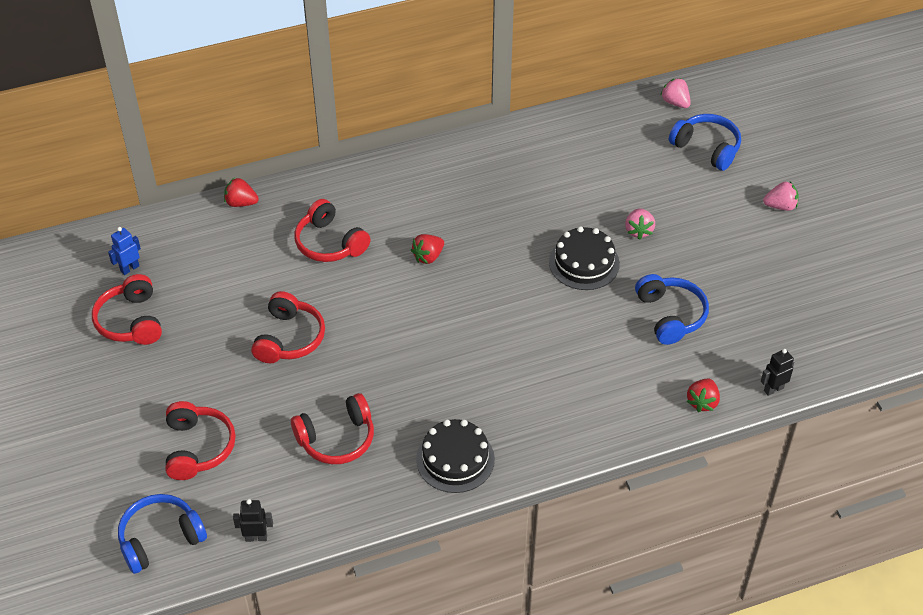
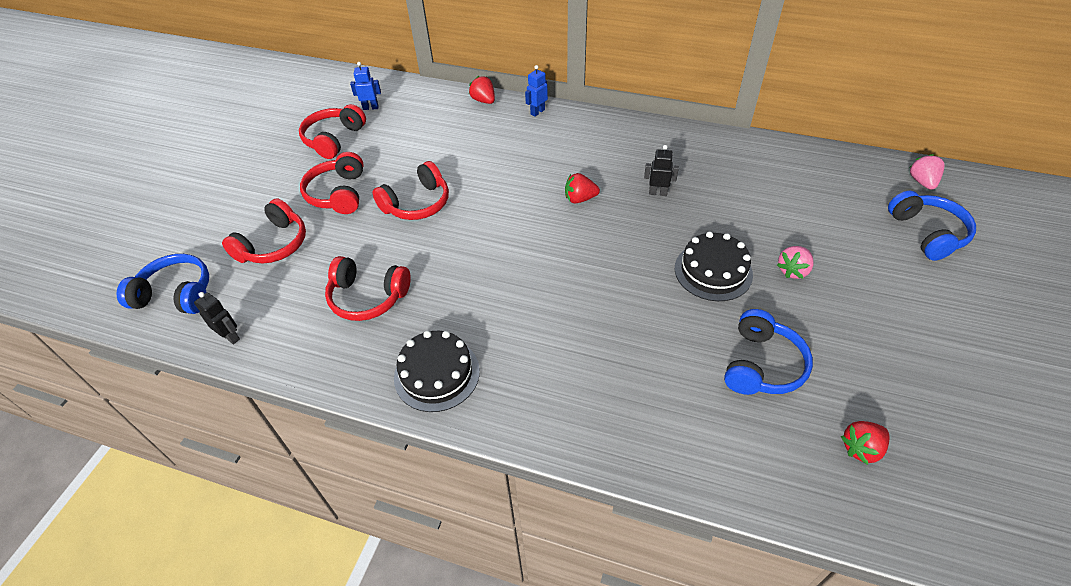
camera: 40 degrees right, 0 degrees up
red headphones [294,199,371,262] -> red headphones moved to [300,152,364,214]
red strawberry [687,379,720,412] -> red strawberry moved to [841,421,890,465]
black robot [761,349,795,396] -> black robot moved to [644,145,679,196]
pink strawberry [763,182,799,211] -> none
none -> blue robot [525,65,548,117]

